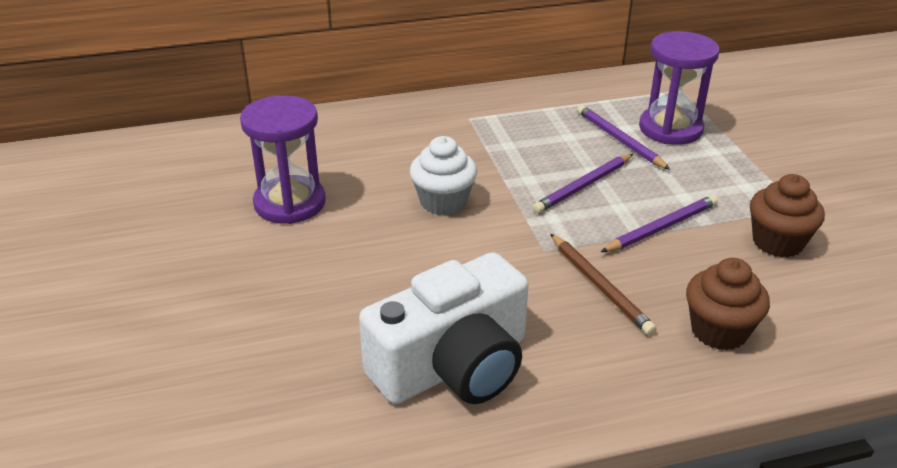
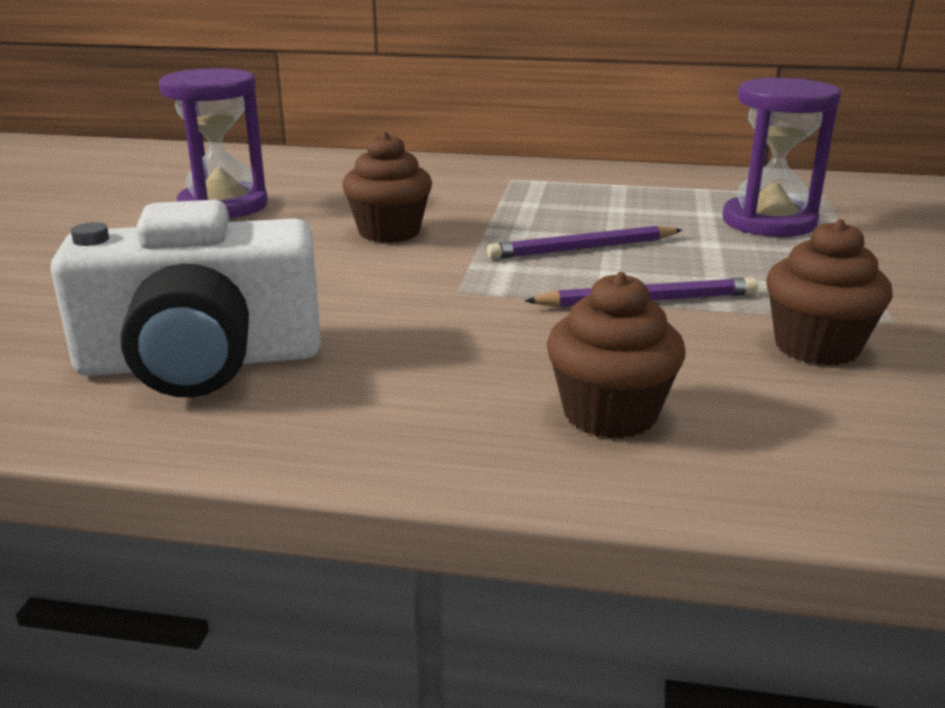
camera: 25 degrees right, 10 degrees down
white cupcake [410,136,477,216] -> brown cupcake [342,132,432,243]
brown pencil [551,234,657,335] -> none
purple pencil [577,105,670,170] -> none

